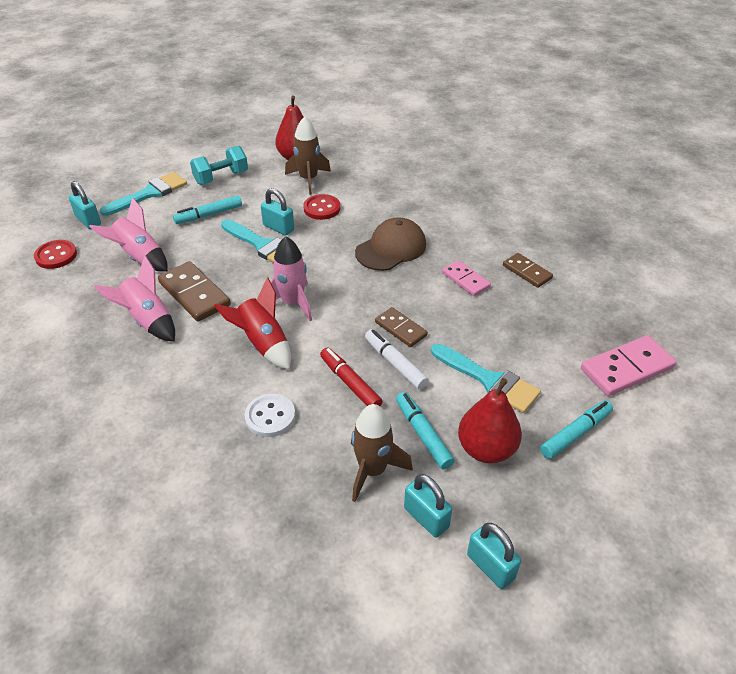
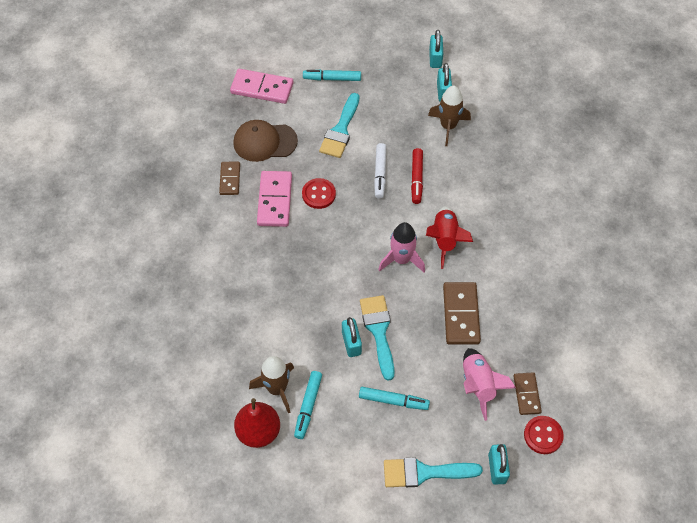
camera: 140 degrees left, 15 degrees up
pink rocket [94,256,175,342] -> none
turquoise dumbbell [190,146,248,185] -> none
white button [245,394,295,437] -> none
red button [303,194,340,220] -> red button moved to [302,178,336,209]
brown cap [355,218,426,271] -> brown cap moved to [233,120,298,162]
brown domino [375,307,428,347] -> brown domino moved to [514,372,542,415]
turquoise marker [396,392,455,469] -> turquoise marker moved to [294,371,322,439]
turquoise brush [431,344,541,413] -> turquoise brush turned 150 degrees counterclockwise [319,93,359,158]
pink domino [442,260,491,296] -> pink domino [257,171,292,227], size x1.62
red pear [458,378,522,463] -> none

